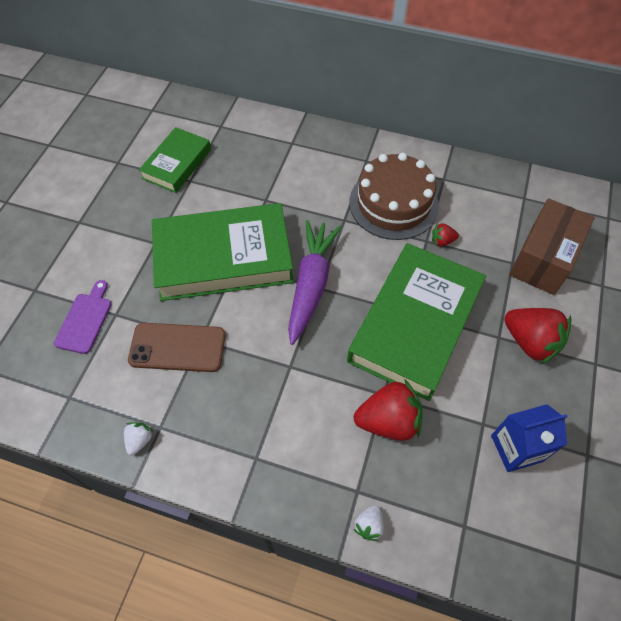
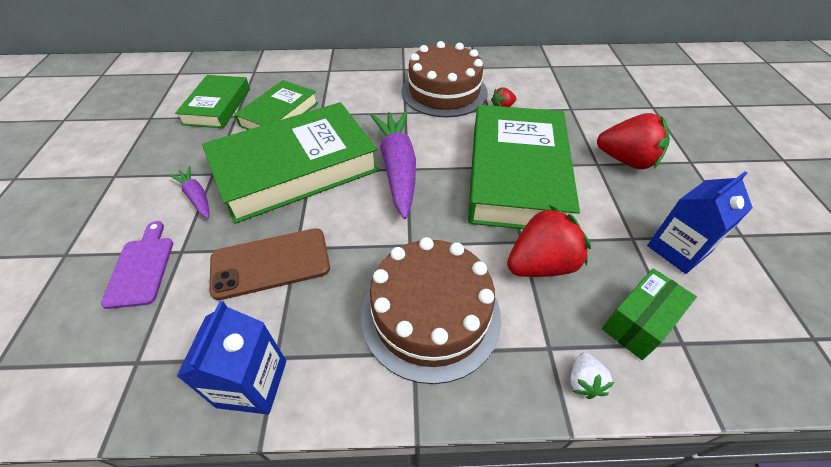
camera: 20 degrees left, 10 degrees down
white strawberry [124,422,153,455] -> blue carton [176,301,286,414]
brown box [509,198,594,295] -> none
none -> purple carrot [169,166,209,219]
none -> green book [234,80,318,130]
none -> brown cake [361,237,501,384]
none -> green box [602,268,697,360]

